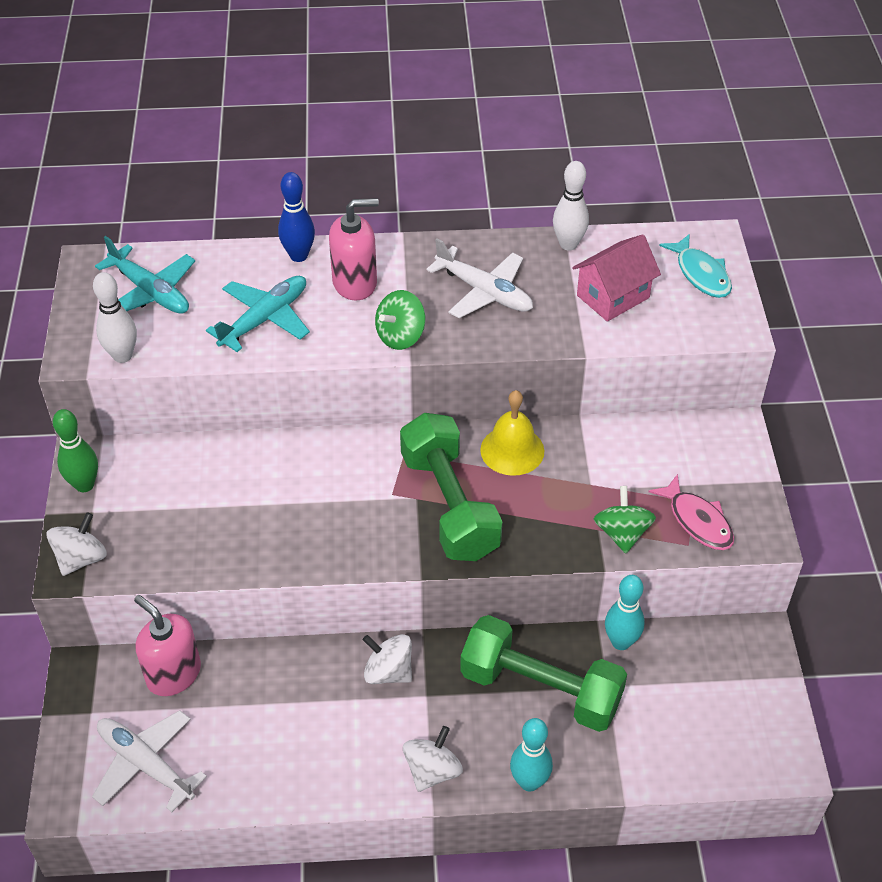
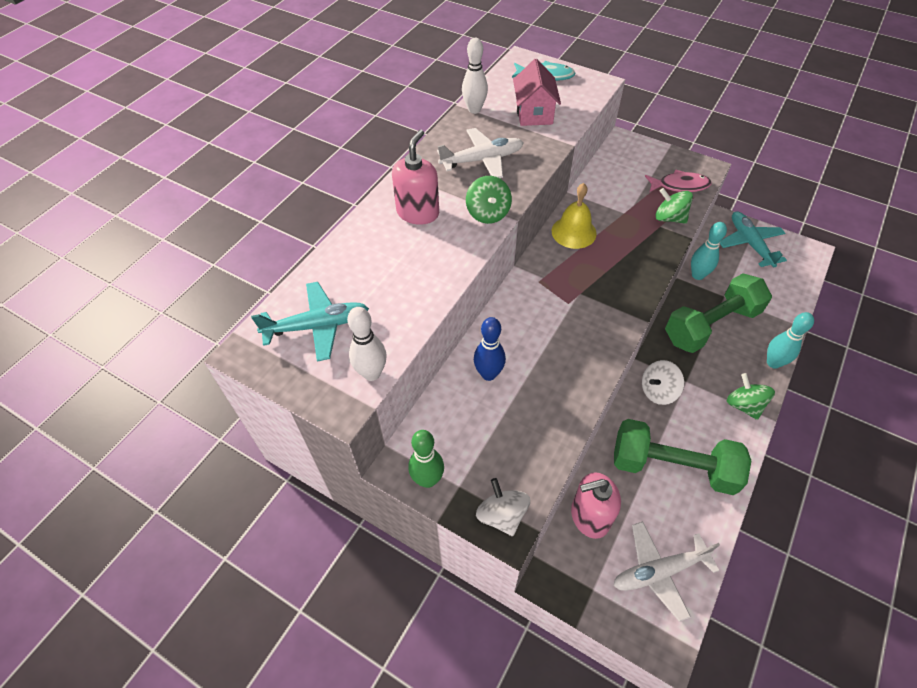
camera: 55 degrees left, 5 degrees up
turquoise plane [206,276,310,352] -> turquoise plane moved to [720,211,787,267]
blue bowling pin [278,172,315,262] -> blue bowling pin moved to [474,317,506,381]
green dumbbell [400,413,502,561] -> green dumbbell moved to [614,419,751,495]
white spinning top [403,726,463,792] -> green spinning top [727,373,775,420]

